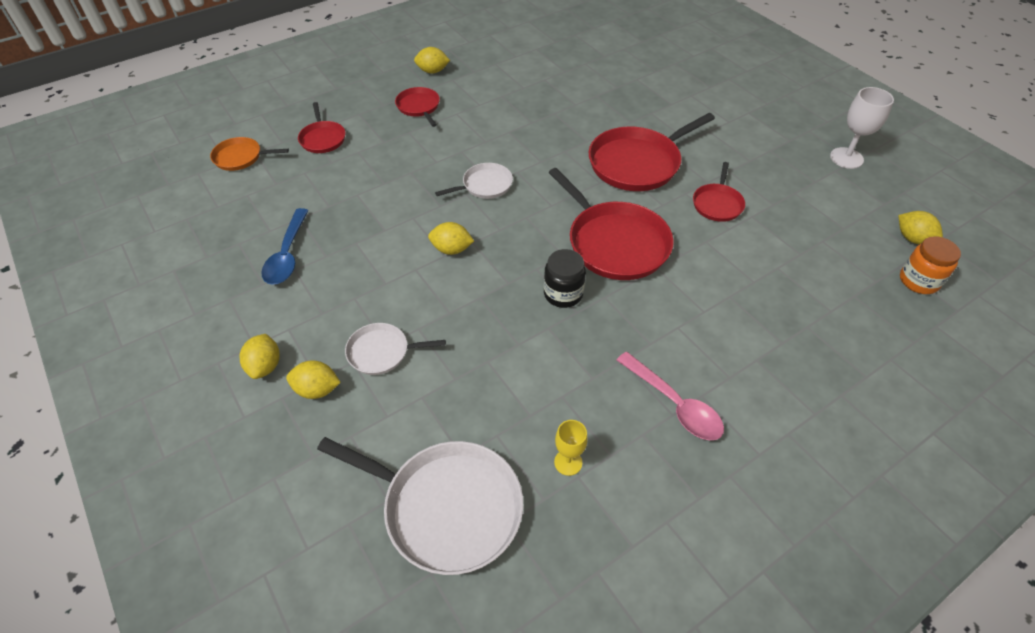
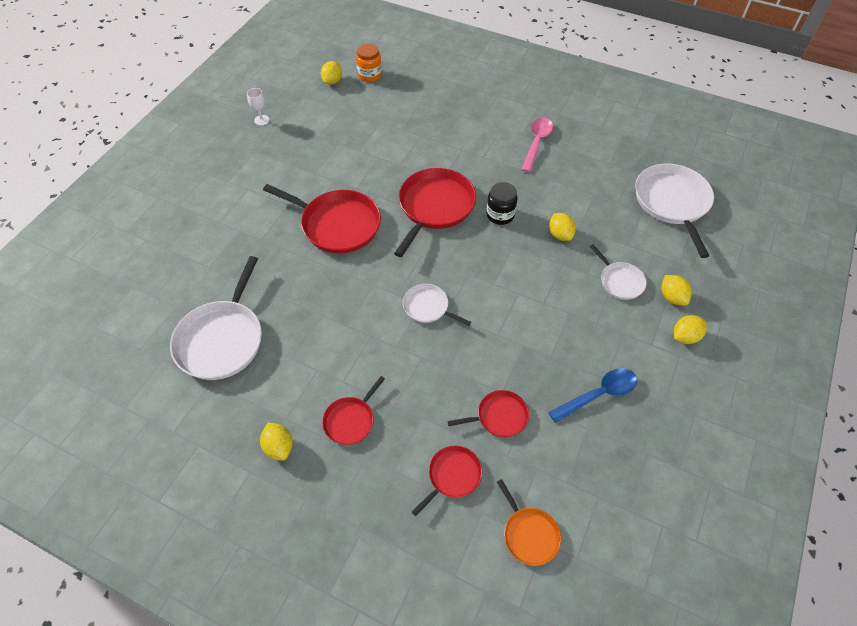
camera: 120 degrees left, 5 degrees up
yellow lemon [428,222,474,255] -> yellow lemon moved to [549,213,576,241]
yellow goblet [554,420,588,476] -> none
red pan [693,162,745,222] -> red pan moved to [448,390,529,437]
white goblet [830,87,894,169] -> white goblet [247,88,269,126], size x0.61
none -> white pan [170,256,262,380]

